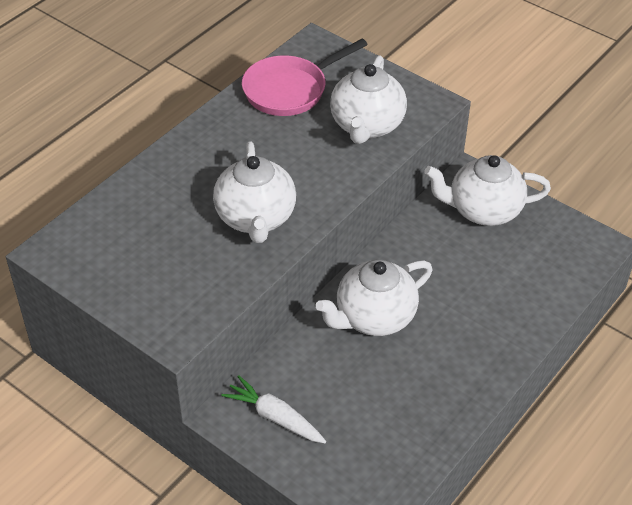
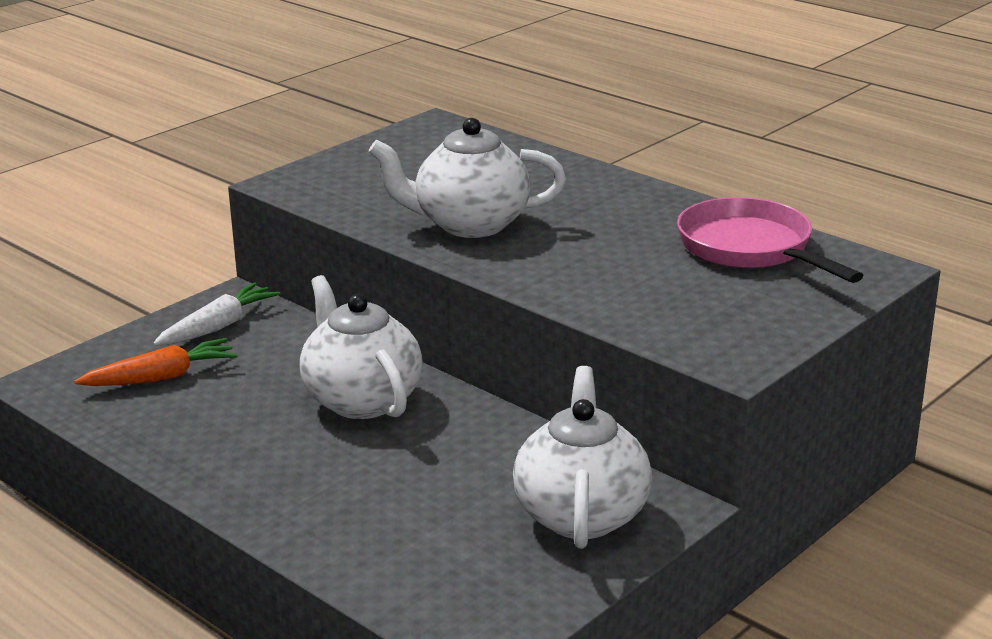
camera: 95 degrees right, 20 degrees down
white teapot [330,55,407,144] -> none
none -> orange carrot [74,338,238,386]

